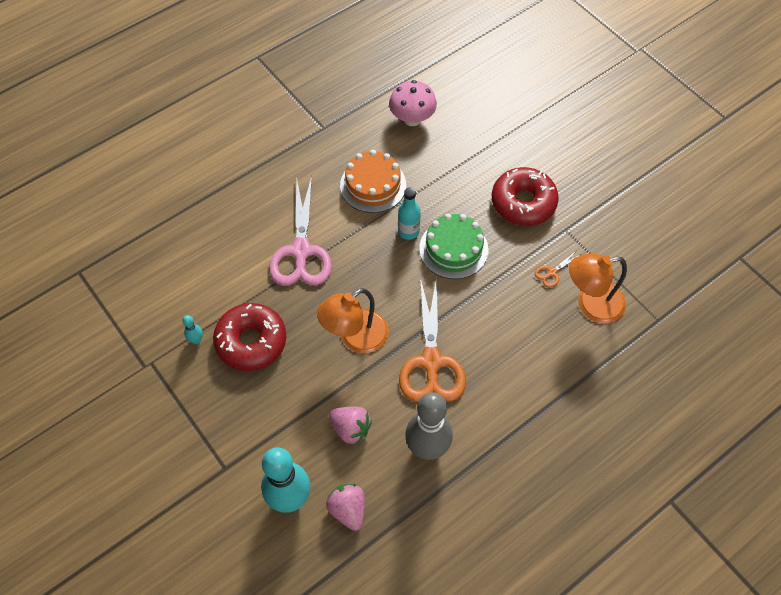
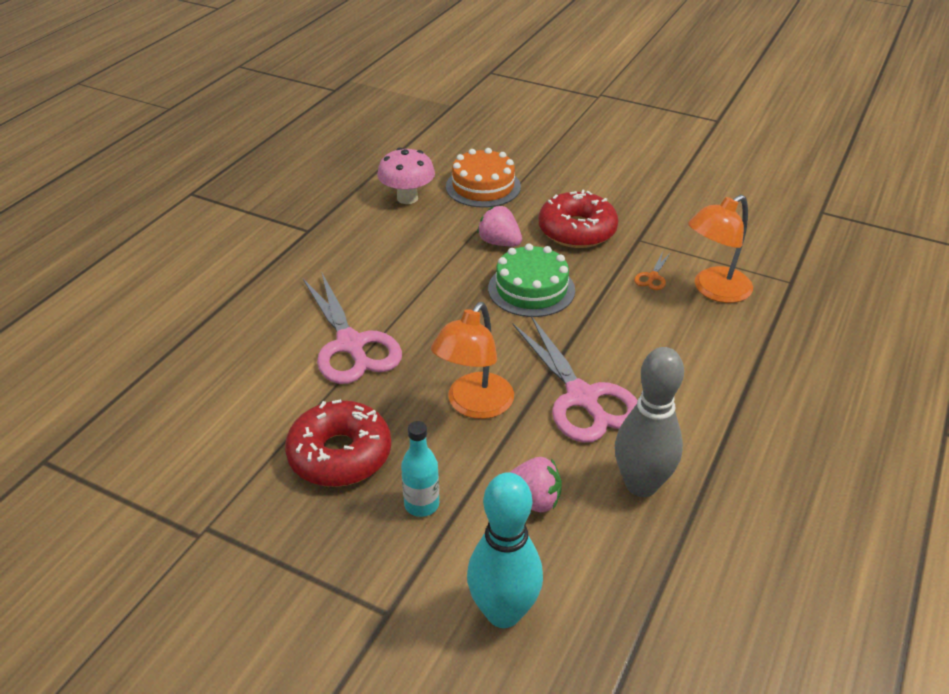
camera: 25 degrees left, 20 degrees down
turquoise bowling pin [182,315,203,344] -> none
pink strawberry [326,484,365,531] -> pink strawberry moved to [477,206,522,246]
orange cake [340,150,406,213] -> orange cake moved to [446,148,521,208]
turquoise bottle [398,187,421,240] -> turquoise bottle moved to [401,421,439,517]
orange scissors [399,277,466,402] -> pink scissors [512,316,638,443]

